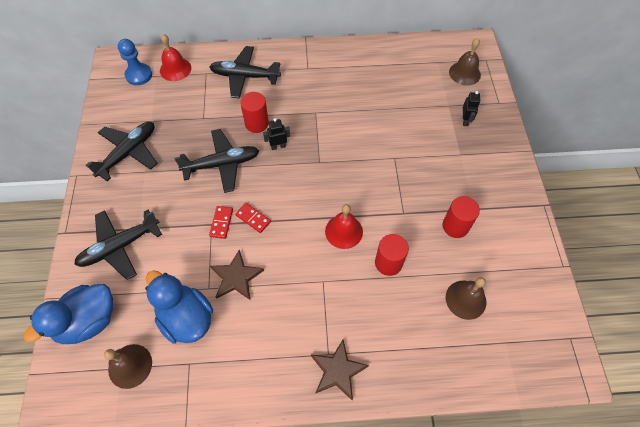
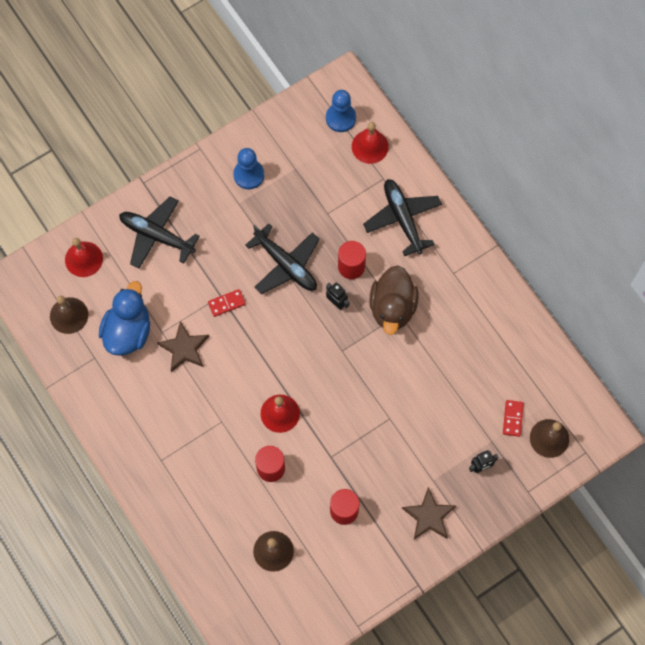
camera: 60 degrees right, 10 degrees up
blue duck [23,284,113,344] -> red bell [65,238,103,277]
black plane [86,122,157,181] -> blue pawn [233,148,264,189]
red domino [235,203,271,233] -> red domino moved to [503,400,524,437]
brown star [311,340,369,400] -> brown star moved to [402,487,456,539]
none -> brown duck [369,266,419,335]

